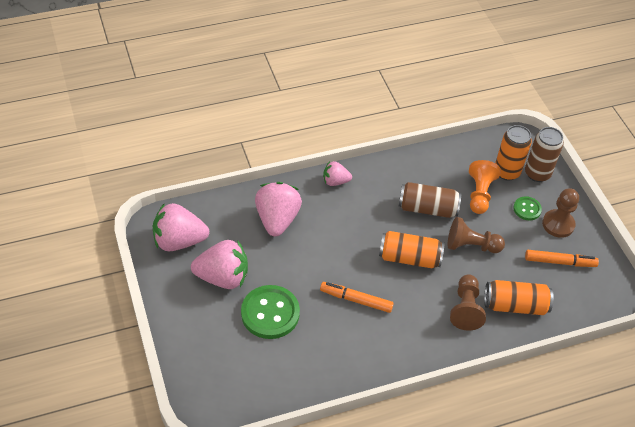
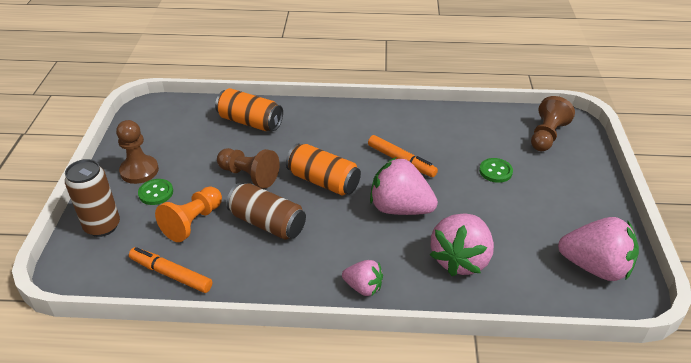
camera: 155 degrees left, 10 degrees down
pink strawberry [191,240,248,289] -> pink strawberry moved to [370,157,438,215]
green button [241,285,300,339] -> green button [479,158,513,183], size x0.52
brown pawn [450,274,486,330] -> brown pawn moved to [531,96,575,151]
orange can [495,125,532,181] -> none
orange marker [525,250,599,267] -> orange marker moved to [129,247,212,293]

